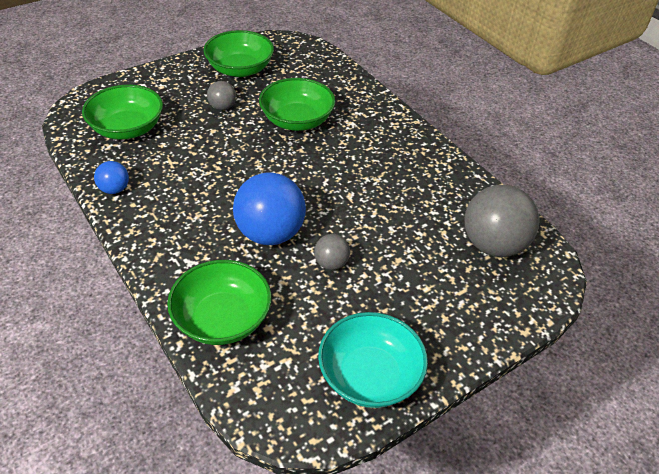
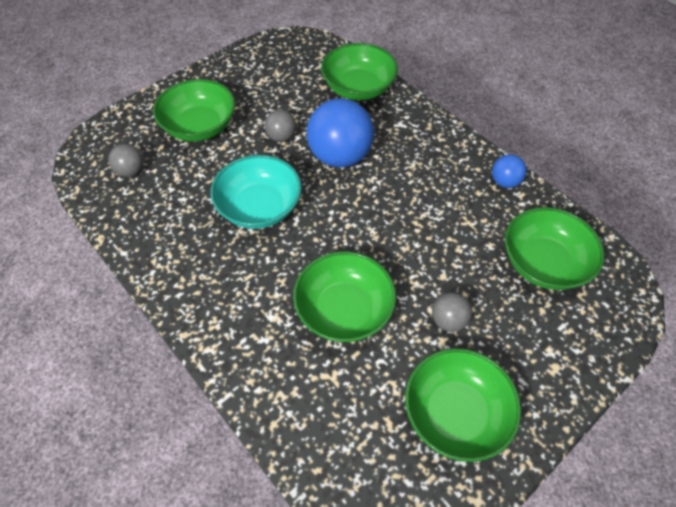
camera: 175 degrees right, 10 degrees up
turquoise bowl [318,312,428,408] -> turquoise bowl moved to [210,155,302,229]
grey ball [465,185,540,257] -> grey ball [108,144,143,177], size x0.49
none -> green bowl [153,79,235,141]

